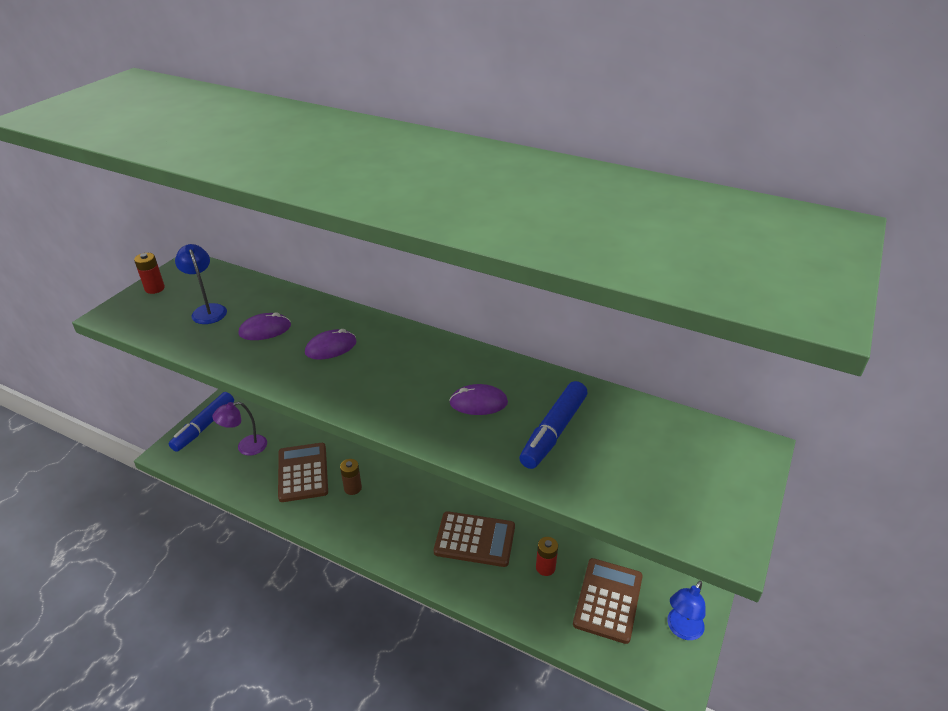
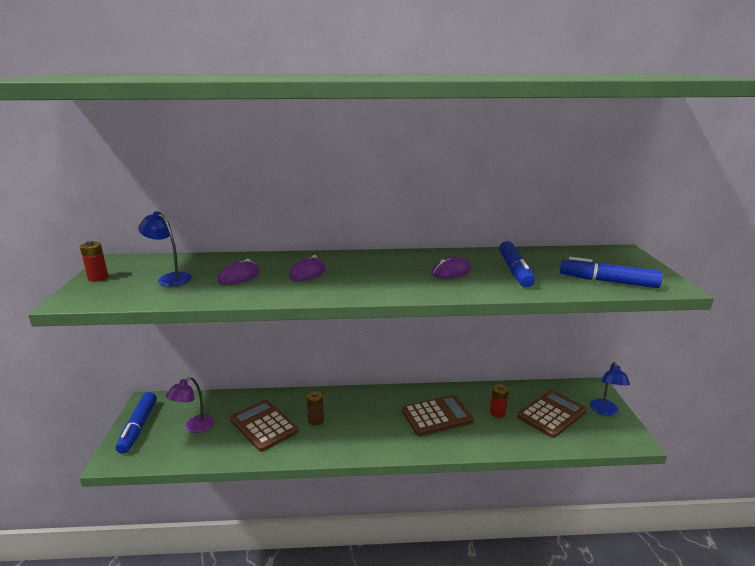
camera: 30 degrees left, 15 degrees down
brown calculator [573,558,643,644] -> brown calculator turned 60 degrees clockwise [517,390,586,438]
none -> blue marker [560,257,663,288]

